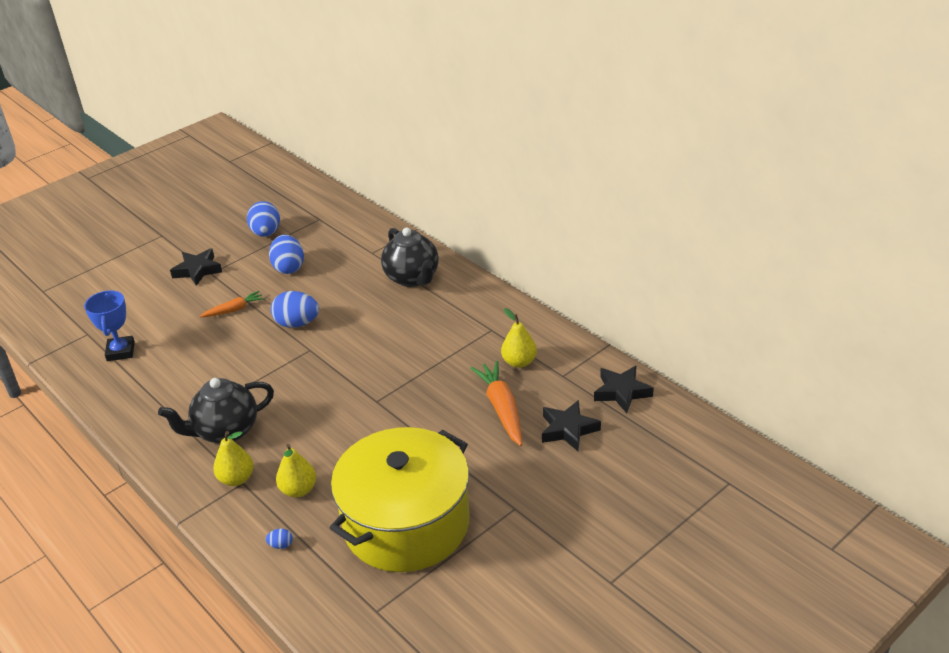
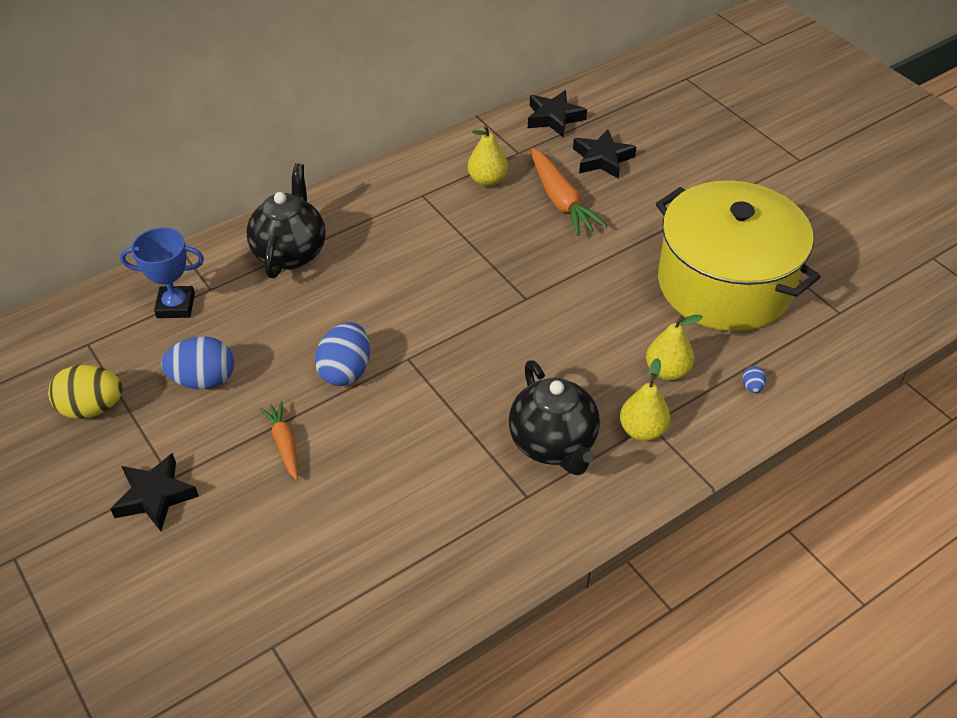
camera: 85 degrees left, 10 degrees up
blue trophy [84,290,135,361] -> blue trophy moved to [120,227,204,318]
blue egg [247,201,280,237] -> yellow egg [48,364,123,419]
black teapot [381,227,439,287] -> black teapot turned 60 degrees counterclockwise [246,163,326,278]
orange carrot [470,361,522,446] -> orange carrot turned 105 degrees counterclockwise [530,148,607,236]

